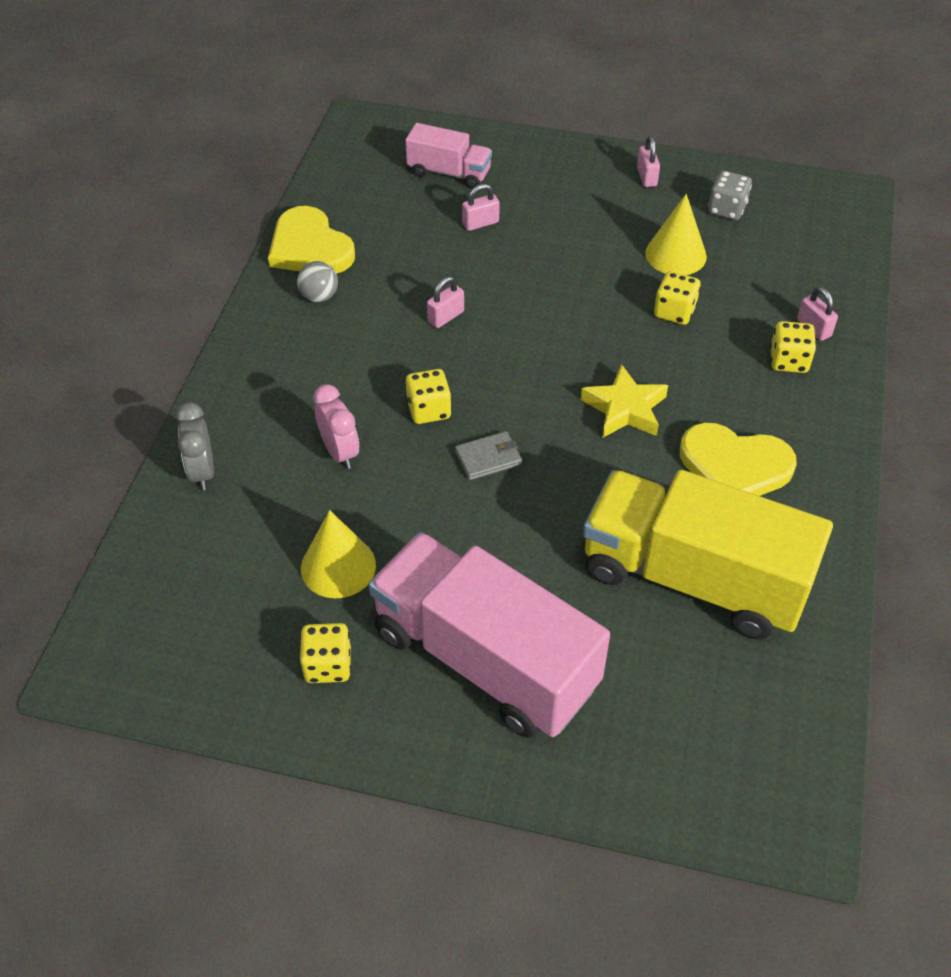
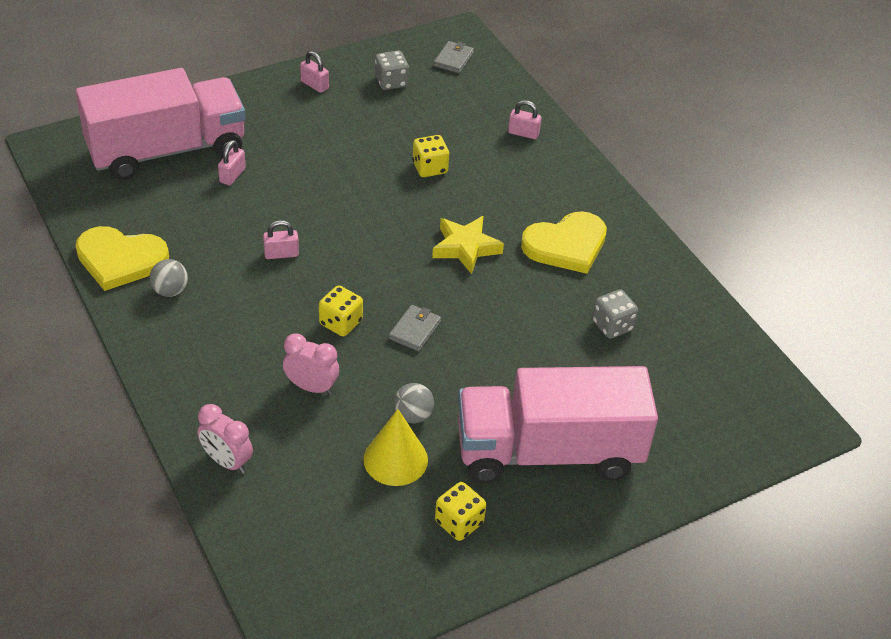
camera: 45 degrees left, 5 degrees down
grey clock [176,402,214,490] -> pink clock [197,404,253,474]
pink truck [405,123,492,189] -> pink truck [75,68,246,180], size x2.04
pink padlock [427,276,464,328] -> pink padlock turned 75 degrees clockwise [263,220,299,259]
yellow truck [583,470,833,639] -> grey dice [592,289,638,339]
yellow cone [645,194,707,275] -> none
yellow dice [770,321,816,373] -> none
none -> grey ball [394,383,434,423]
none -> grey wallet [434,41,474,73]

